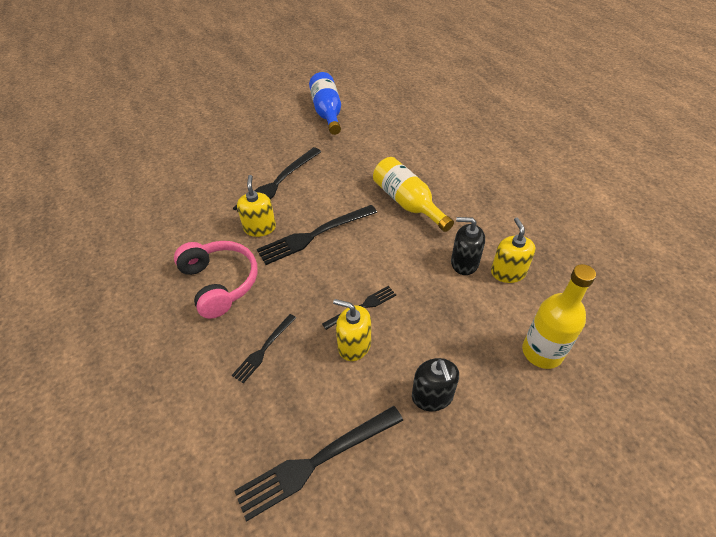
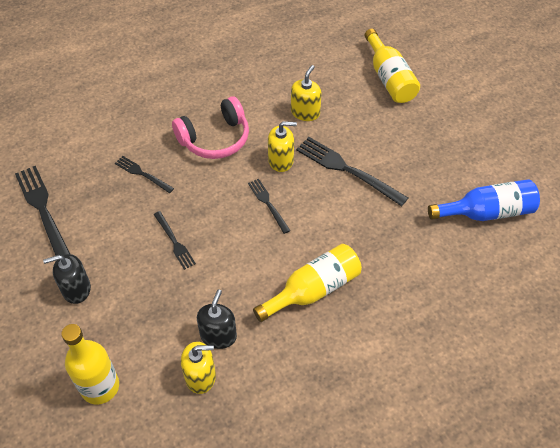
camera: 90 degrees right, 5 degrees up
black fork [257,205,377,265] -> black fork [248,179,291,234], size x0.56
yellow soap dispenser [333,299,371,361] -> yellow soap dispenser moved to [291,65,321,121]
none -> yellow bottle [364,29,420,103]

